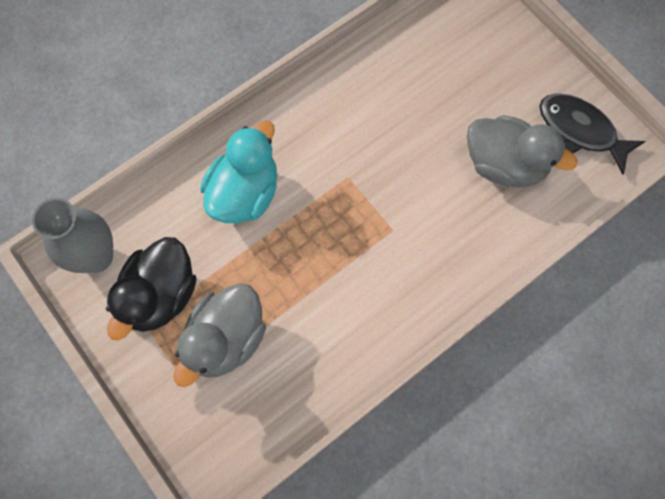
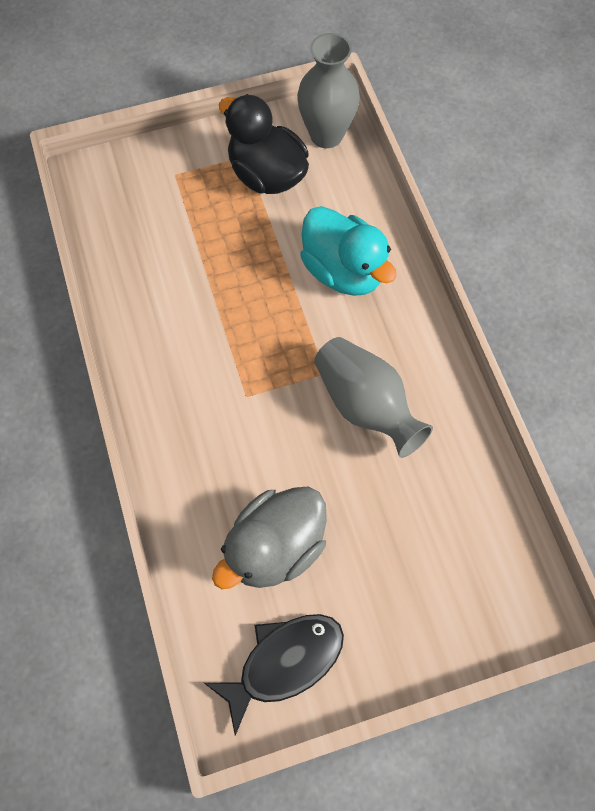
camera: 110 degrees right, 5 degrees down
grey duck [174,283,266,387] -> none
none -> grey vase [314,337,433,458]

